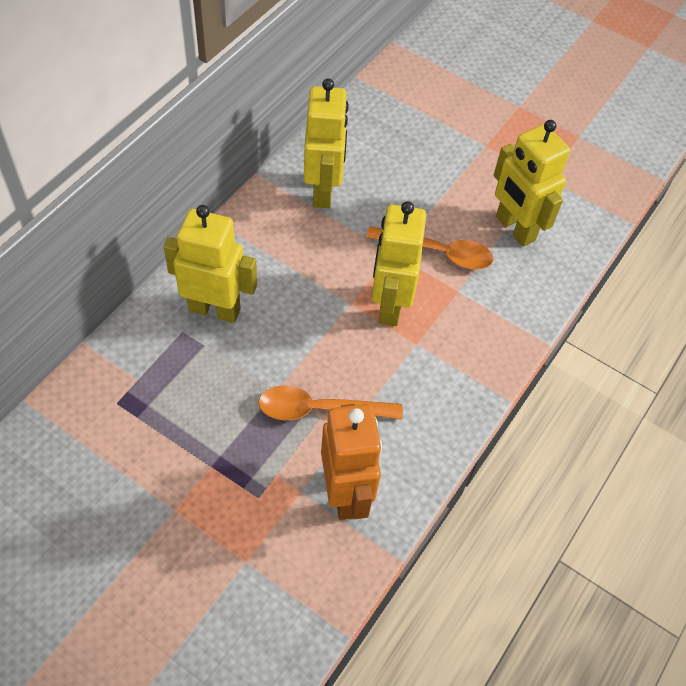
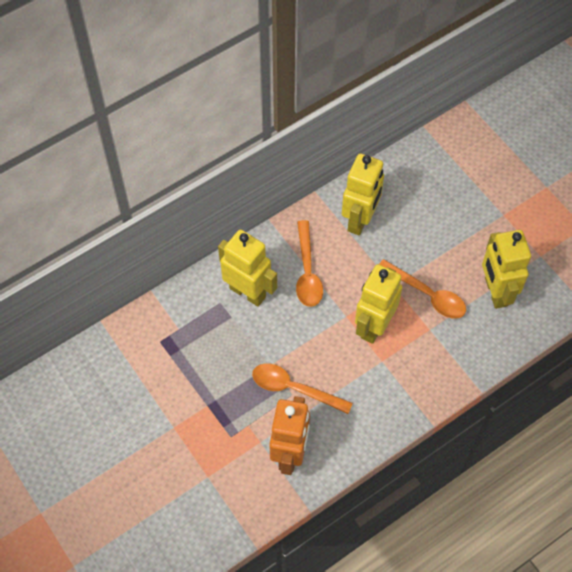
camera: 25 degrees right, 5 degrees up
none -> orange spoon [296,220,323,307]

